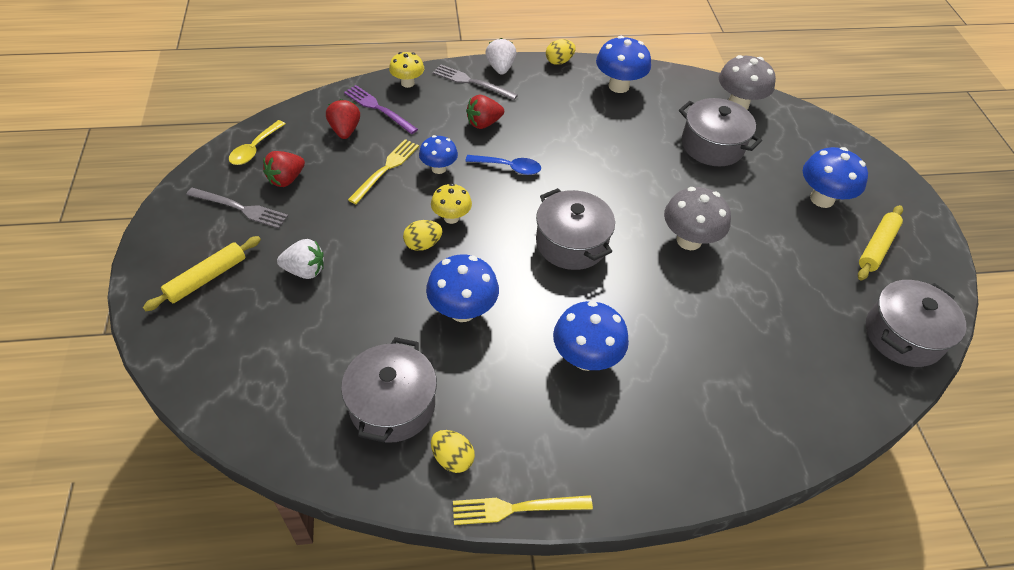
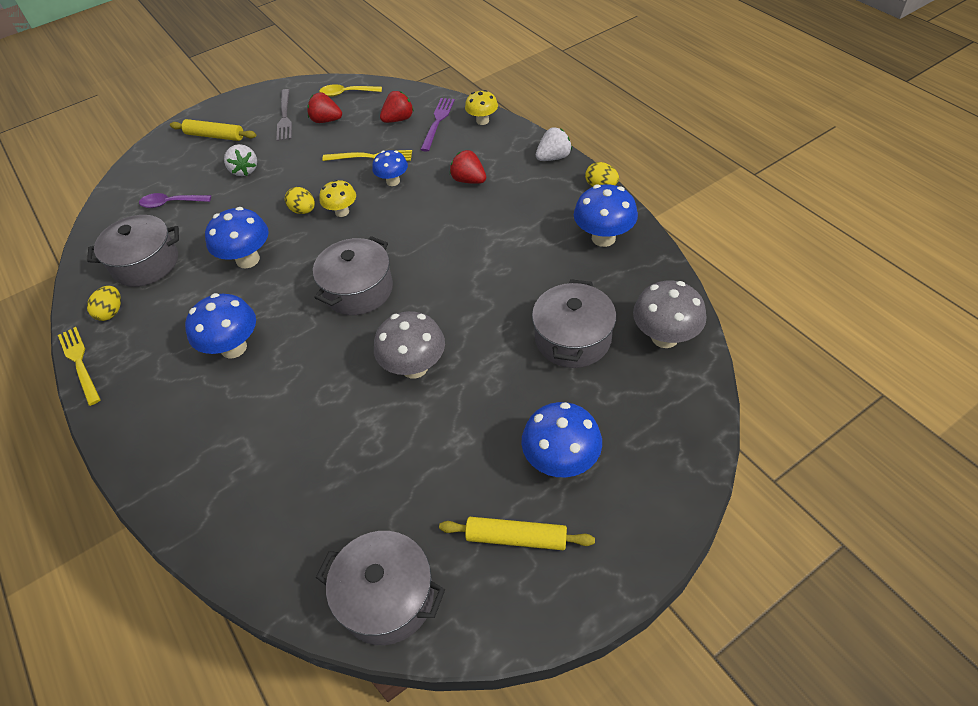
camera: 70 degrees right, 0 degrees up
grey fork [433,64,518,100] -> none
blue spoon [465,155,541,175] -> none
none -> purple spoon [139,193,211,208]

